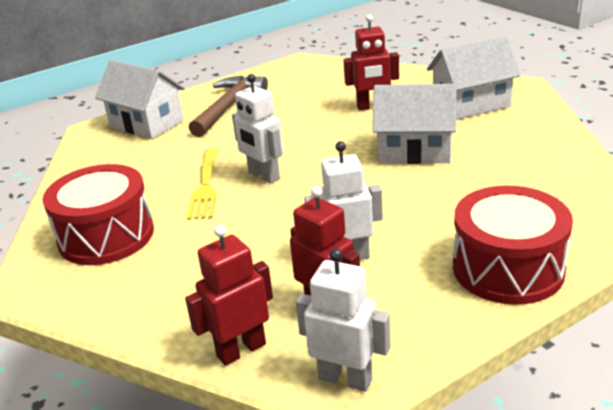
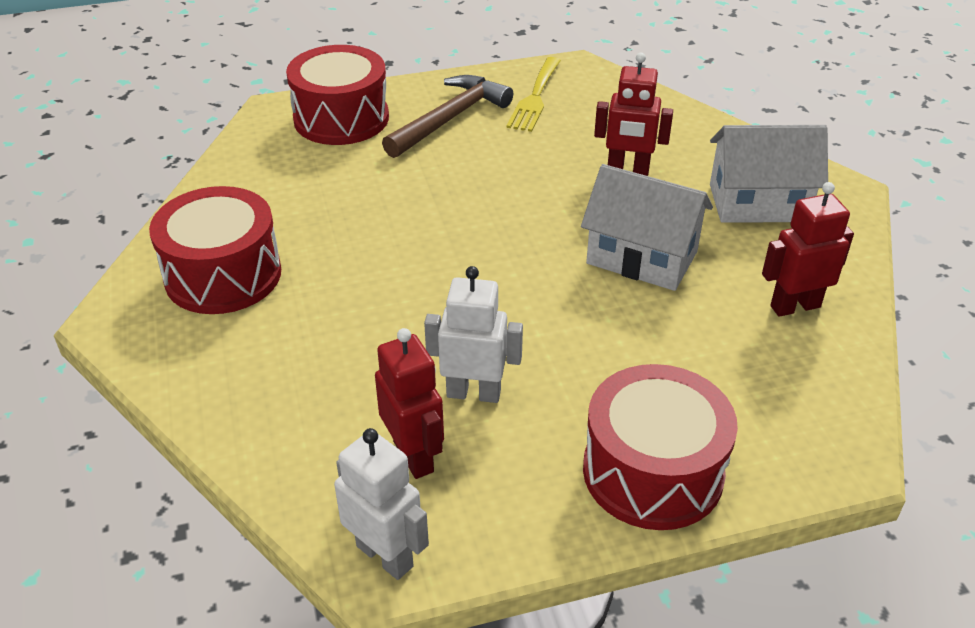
camera: 15 degrees right, 10 degrees up
white house [95,60,185,139] -> red drum [286,45,389,145]
red robot [185,225,273,366] -> red robot moved to [762,182,854,317]
yellow fork [187,148,218,220] -> yellow fork moved to [506,57,561,132]
white robot [232,74,283,184] -> none

